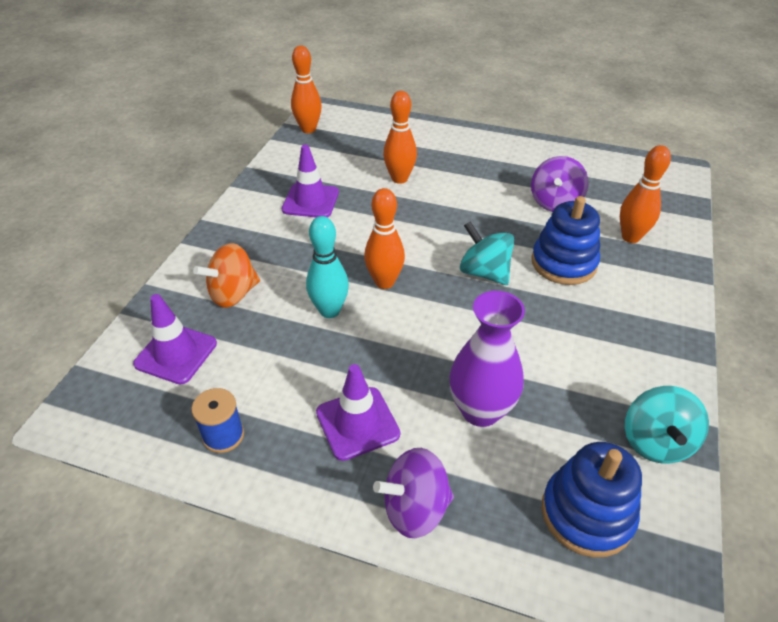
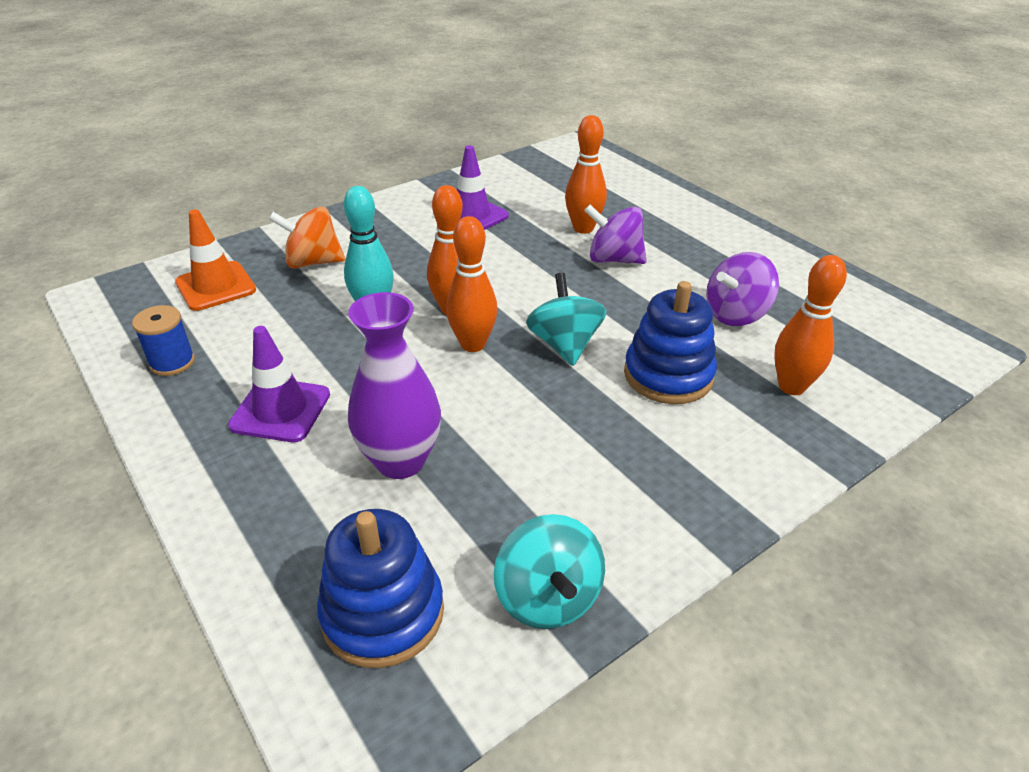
camera: 35 degrees right, 5 degrees down
purple traffic cone [133,294,217,385] -> orange traffic cone [175,209,256,311]
orange bowling pin [291,46,322,133] -> orange bowling pin moved to [446,216,498,352]
purple spinning top [373,448,454,538] -> purple spinning top moved to [584,204,647,264]
turquoise spinning top [625,386,709,464] -> turquoise spinning top turned 60 degrees counterclockwise [494,514,605,629]

